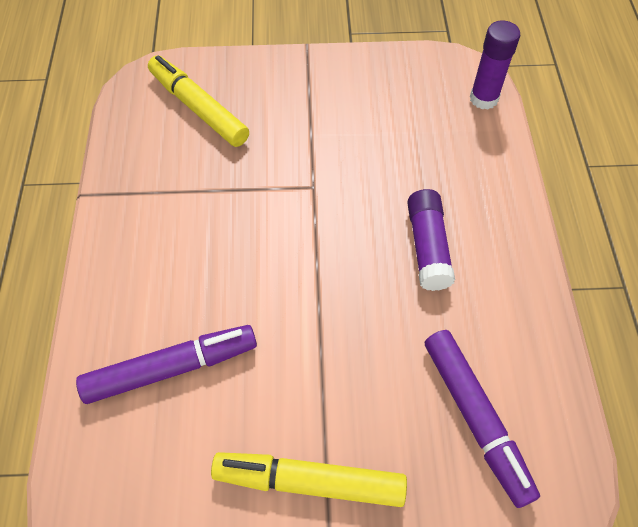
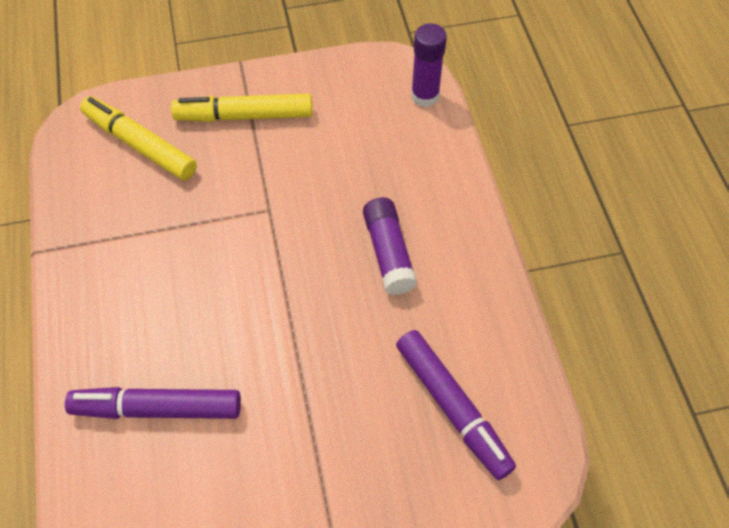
camera: 10 degrees left, 0 degrees up
purple marker [76,325,257,404] -> purple marker turned 150 degrees counterclockwise [65,387,241,419]
yellow marker [211,452,407,507] -> yellow marker moved to [171,94,313,122]

